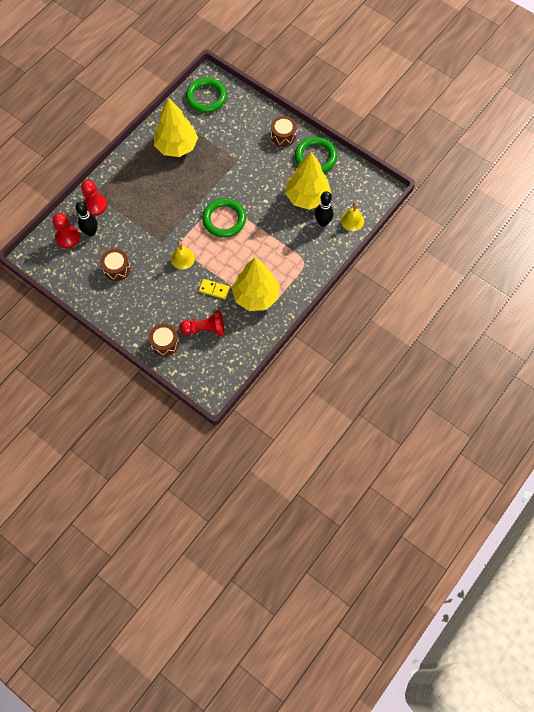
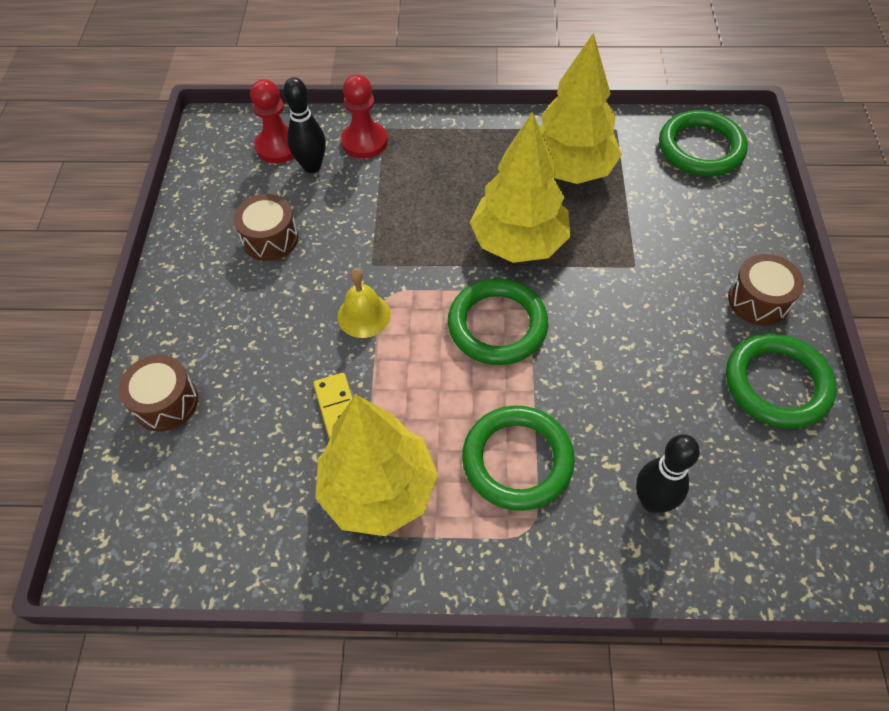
camera: 55 degrees right, 10 degrees down
red pawn [180,310,224,336] -> none
yellow tree [285,152,331,210] -> yellow tree moved to [470,111,570,263]
yellow bell [341,202,364,231] -> none
none -> green ring [462,406,575,511]

